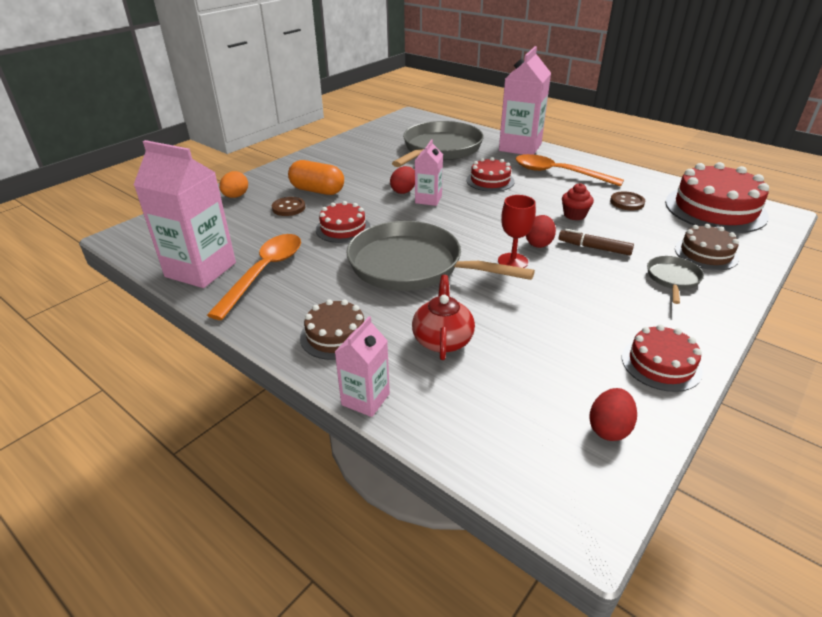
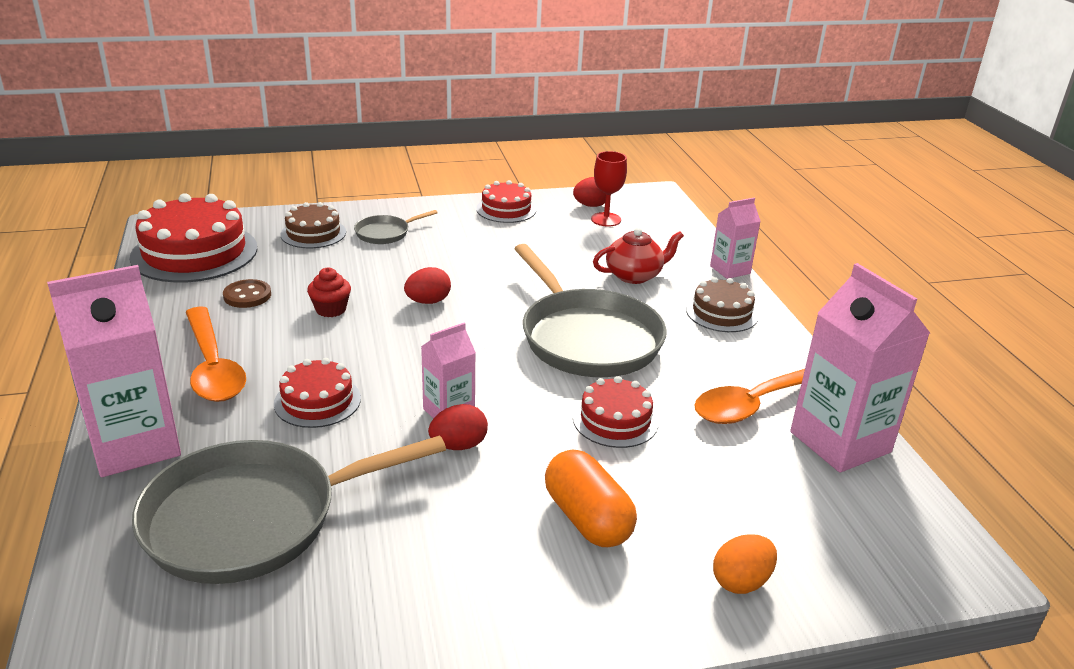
camera: 145 degrees left, 5 degrees down
brown button [272,197,305,216] -> none
red teapot [412,275,475,360] -> red teapot turned 150 degrees counterclockwise [593,228,684,284]
red goblet [498,195,536,268] -> red goblet moved to [591,151,627,227]
brown marker [559,229,634,255] -> none

